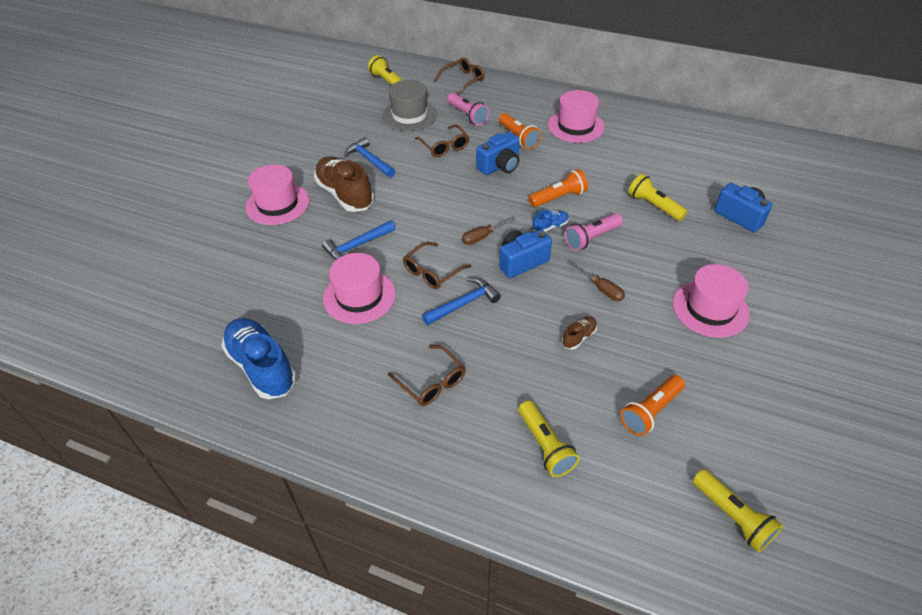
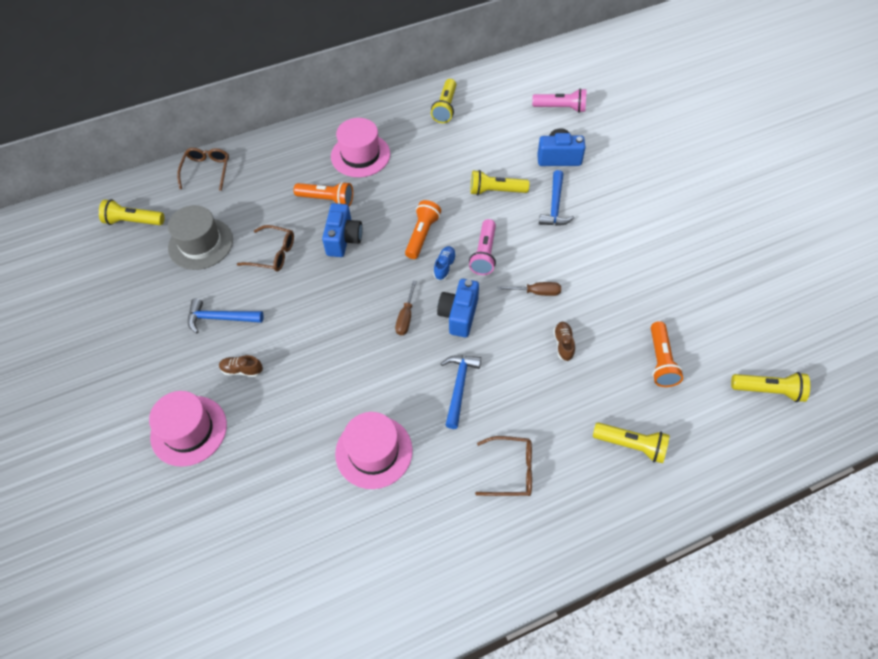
camera: 45 degrees left, 10 degrees up
blue shoe [221,318,297,399] -> none
brown shoe [314,156,374,212] -> brown shoe [219,355,263,377], size x0.45
blue hammer [322,220,395,260] -> blue hammer moved to [539,170,574,226]
brown glasses [403,242,472,289] -> none
pink flashlight [447,93,489,125] -> pink flashlight moved to [532,88,587,113]
pink hat [673,264,750,338] -> none
none -> yellow flashlight [431,79,456,123]

